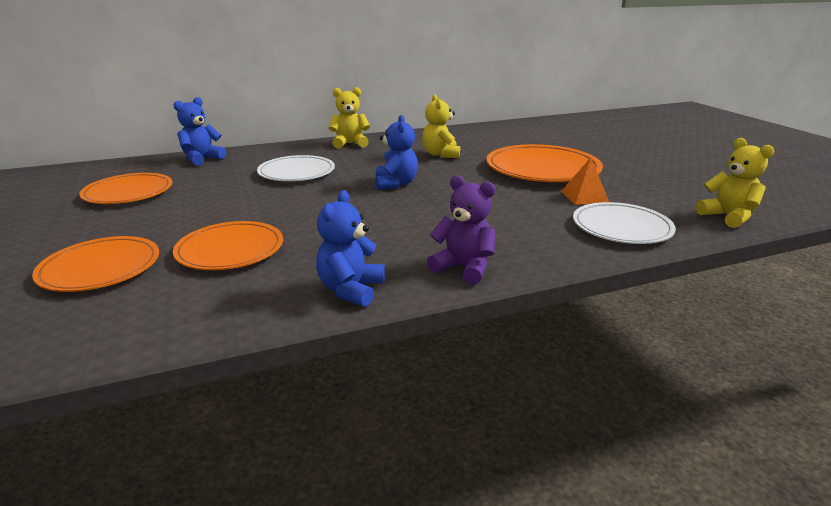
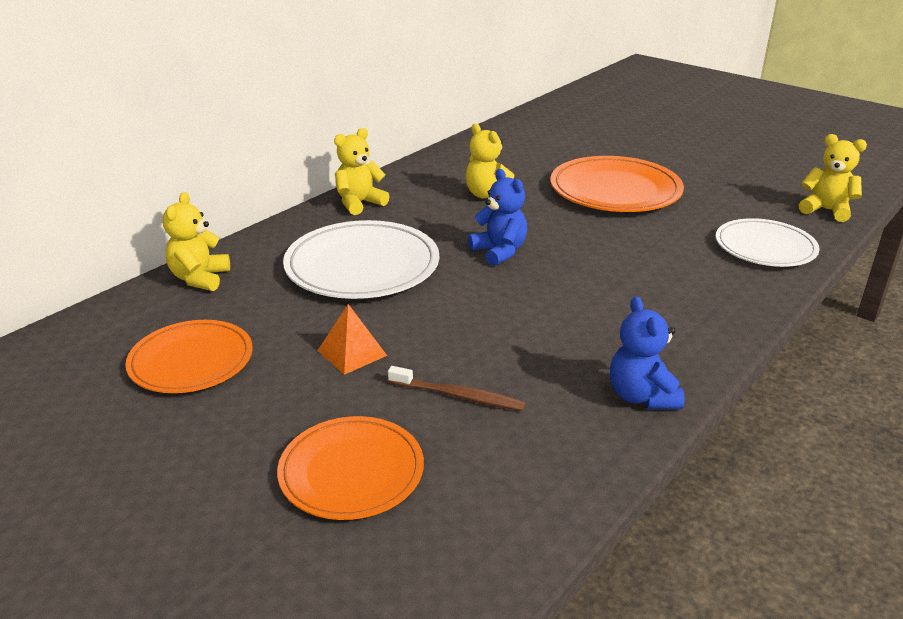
camera: 30 degrees left, 5 degrees up
blue teddy bear [173,97,226,166] -> yellow teddy bear [163,192,230,291]
orange plate [173,221,283,270] -> brown toothbrush [388,366,526,411]
white plate [257,155,335,181] -> white plate [283,220,439,299], size x1.51
purple teddy bear [427,175,496,285] -> none
orange pyramid [561,157,609,205] -> orange pyramid moved to [317,304,387,375]

